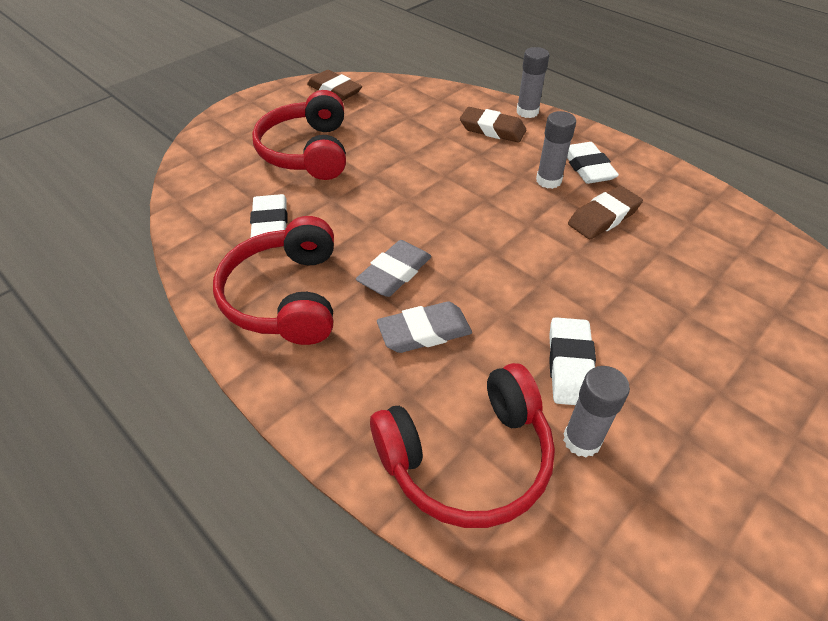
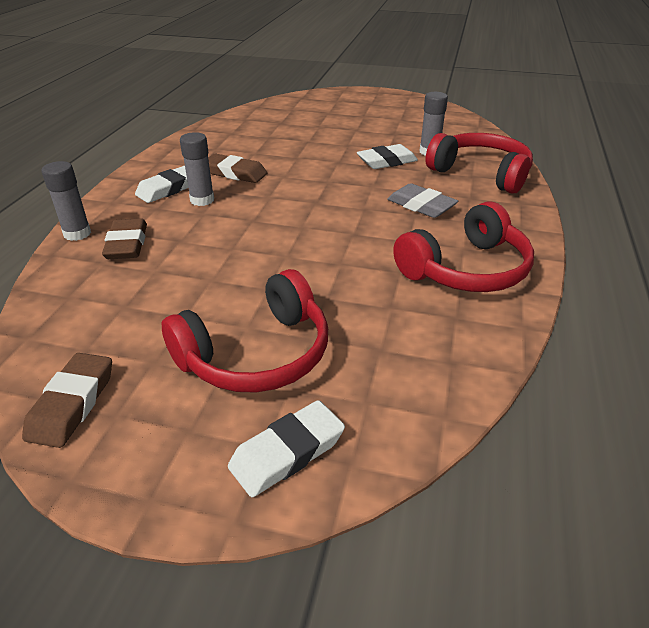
camera: 120 degrees left, 10 degrees down
white eraser [250,194,287,237] -> white eraser moved to [228,400,345,497]
grey eraser [356,240,431,297] -> none

